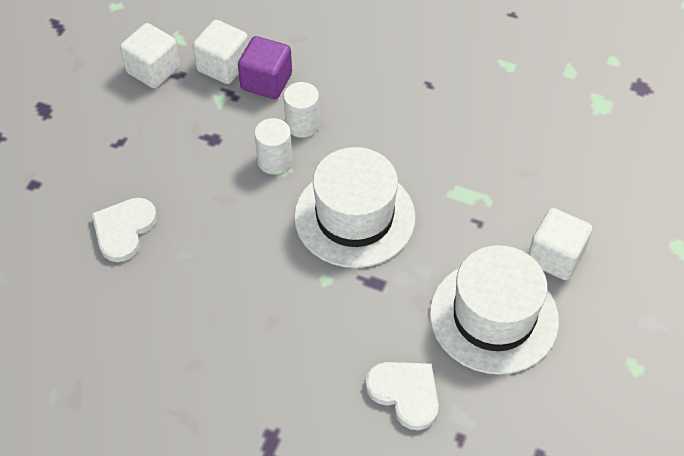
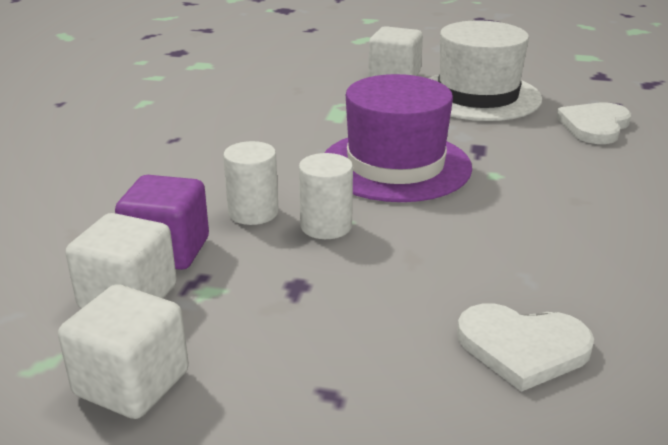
camera: 100 degrees left, 25 degrees down
white hat [294,147,415,268] -> purple hat [325,74,472,202]

